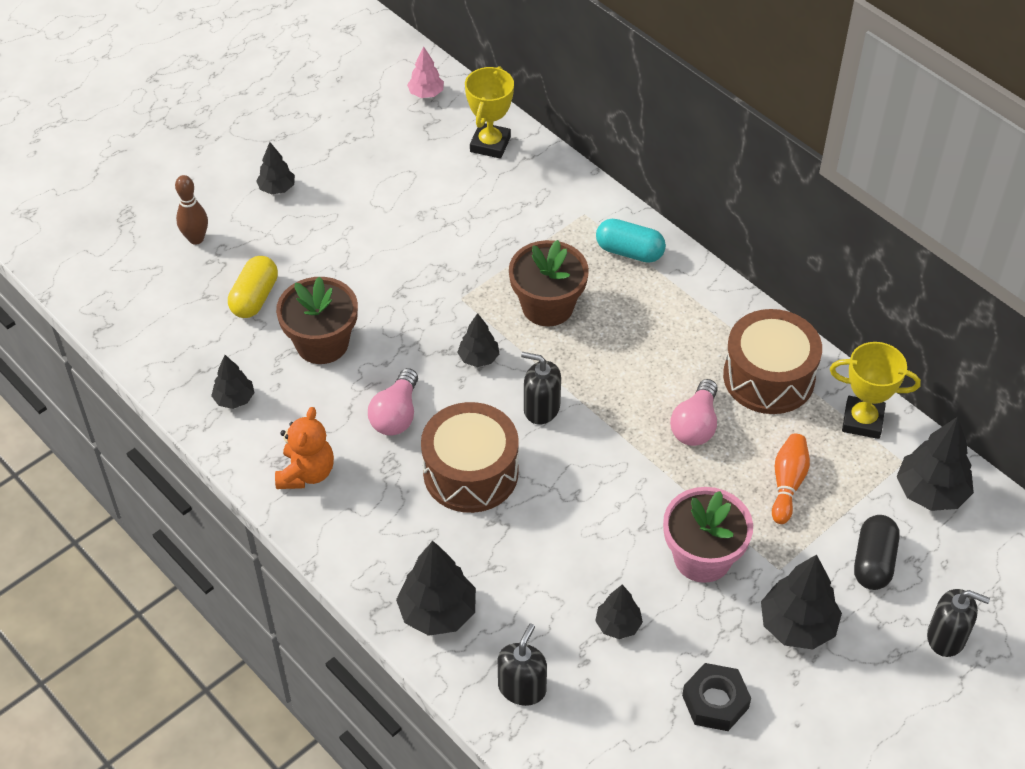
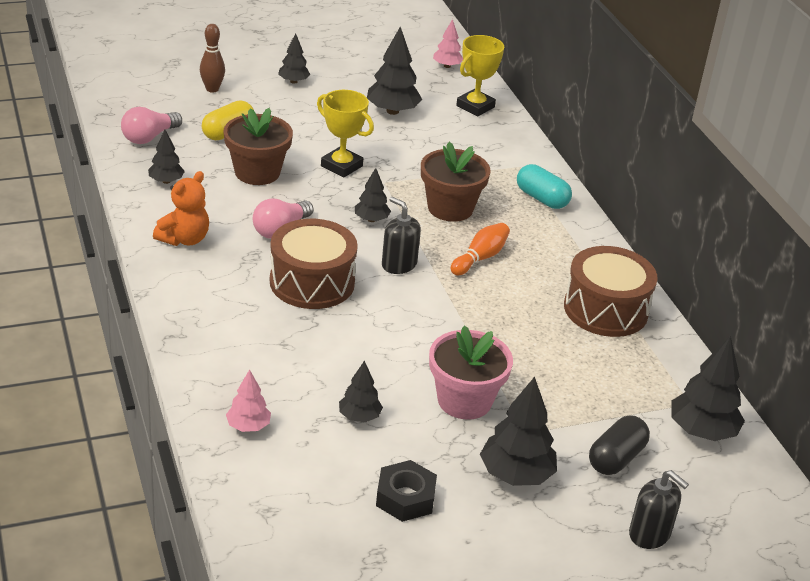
camera: 20 degrees right, 15 degrees down
black tree [396,541,476,636] -> black tree moved to [367,27,422,115]
black soap dispenser [498,624,547,706] -> pink tree [226,369,271,432]
pink light bulb [670,379,718,446] -> pink light bulb moved to [121,107,182,144]
orange bowling pin [772,434,810,524] -> orange bowling pin moved to [451,223,510,275]
yellow trophy [830,342,921,439] -> yellow trophy moved to [317,90,374,178]

